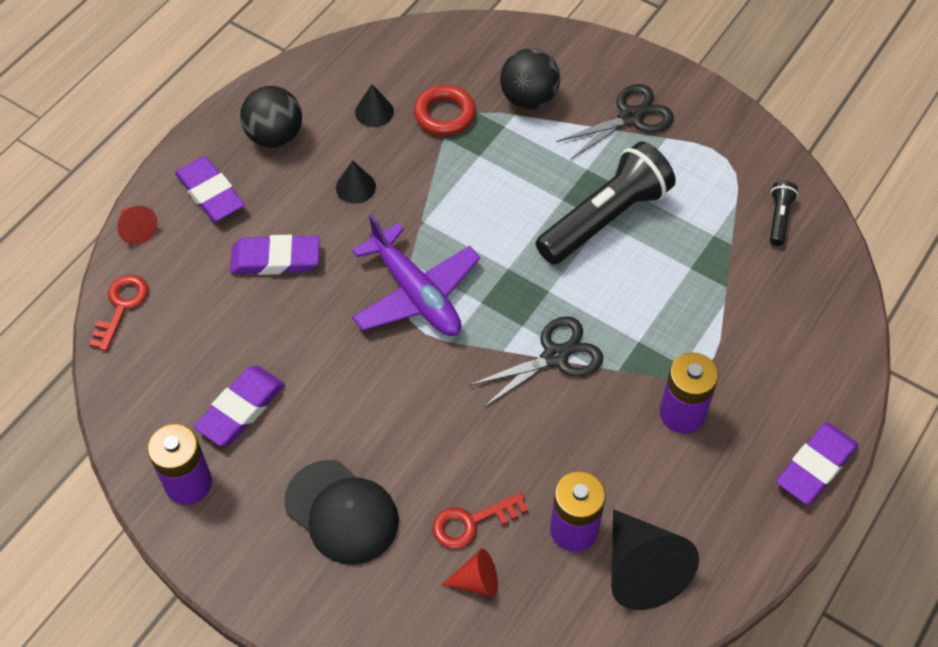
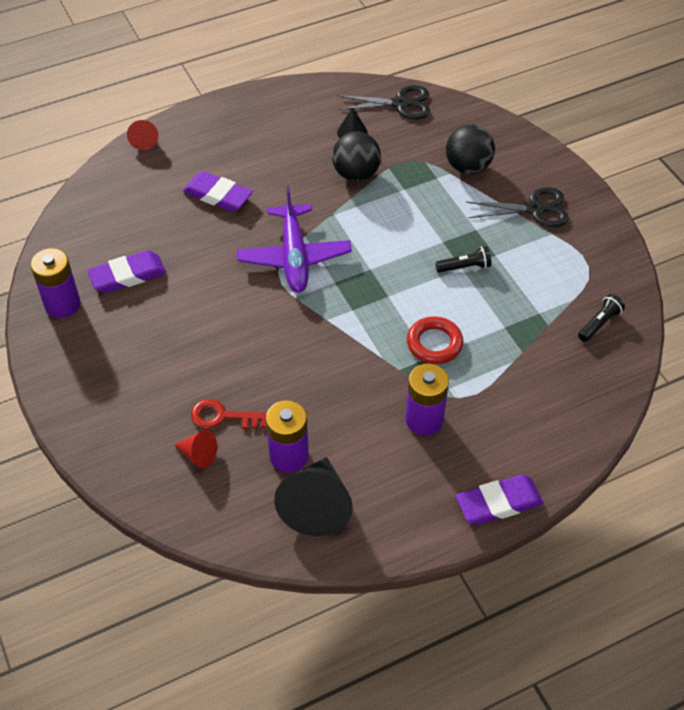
camera: 30 degrees right, 5 degrees down
red key [89,275,148,352] -> none
purple eraser [175,156,245,222] -> none
black ball [240,86,302,148] -> black ball moved to [332,132,381,182]
black cap [284,460,399,565] -> none
black cone [336,160,376,204] -> none
red ring [414,85,476,136] -> red ring moved to [407,316,463,364]
black scissors [469,316,603,408] -> black scissors moved to [337,85,430,119]
black flashlight [536,141,675,265] -> black flashlight [435,246,491,273], size x0.44

